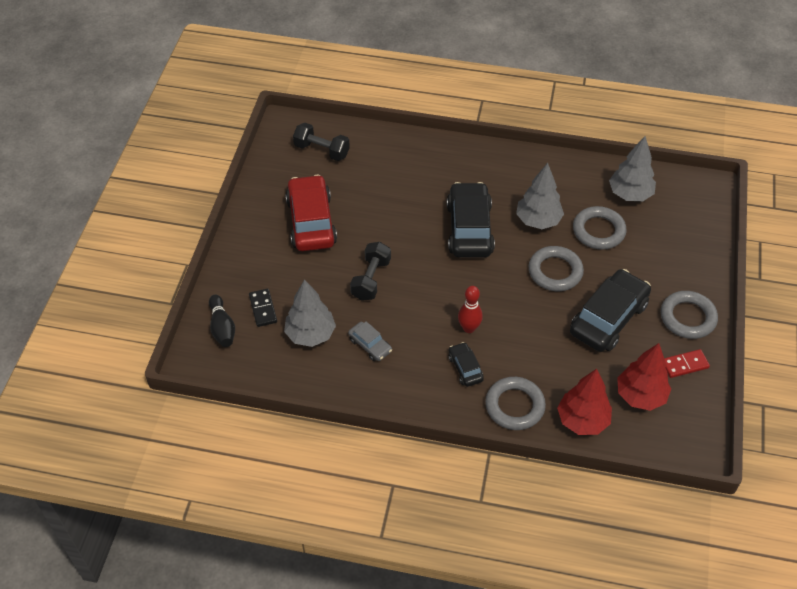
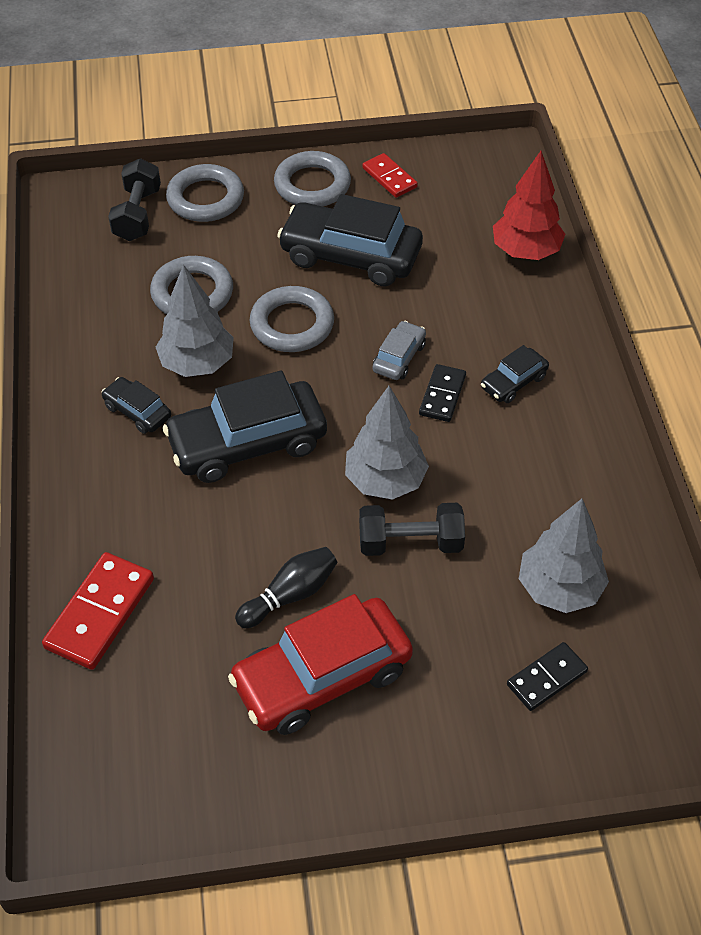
camera: 110 degrees left, 0 degrees up
black bowling pin [209,294,235,347] -> black bowling pin moved to [235,547,337,628]
black dumbbell [293,123,350,161] -> black dumbbell moved to [108,158,161,241]
grey car [348,321,392,361] -> grey car moved to [373,321,426,380]
red bowling pin [458,286,483,333] -> black domino [419,364,466,422]
grey ring [485,377,546,430] -> grey ring moved to [166,164,244,222]
grey tree [609,136,656,201] -> grey tree moved to [345,386,429,500]
red tree [617,343,671,411] -> none
none -> red domino [42,552,154,670]
none -> black car [101,377,171,434]

